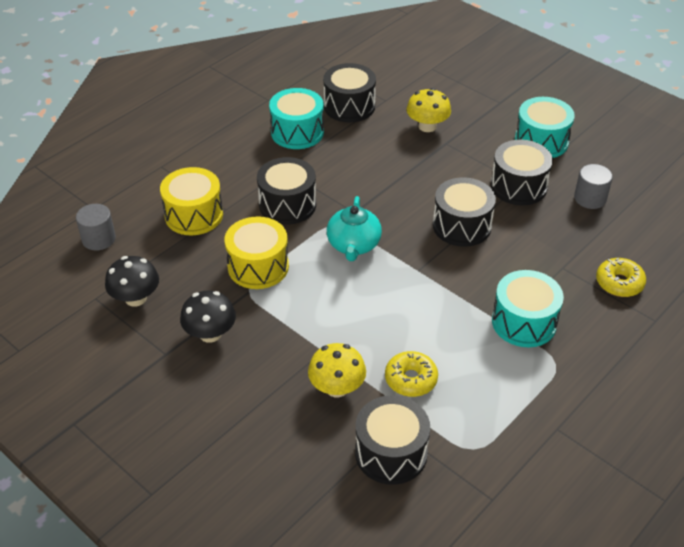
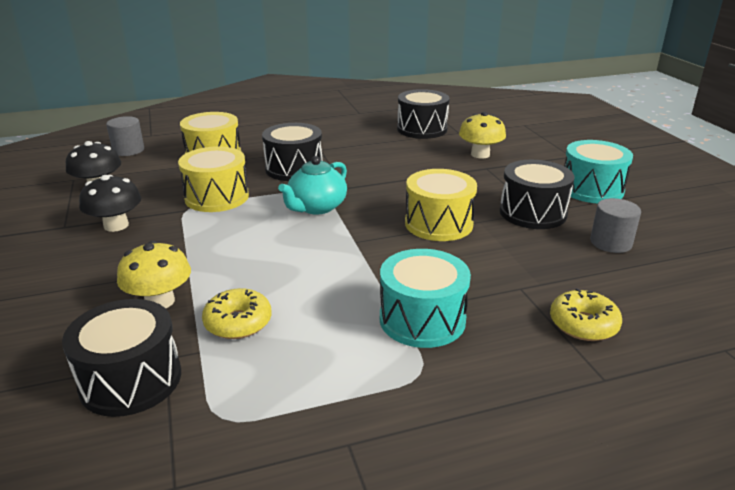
camera: 30 degrees right, 15 degrees down
turquoise drum [269,88,324,149] -> none
black drum [433,177,496,247] -> yellow drum [405,169,477,241]

